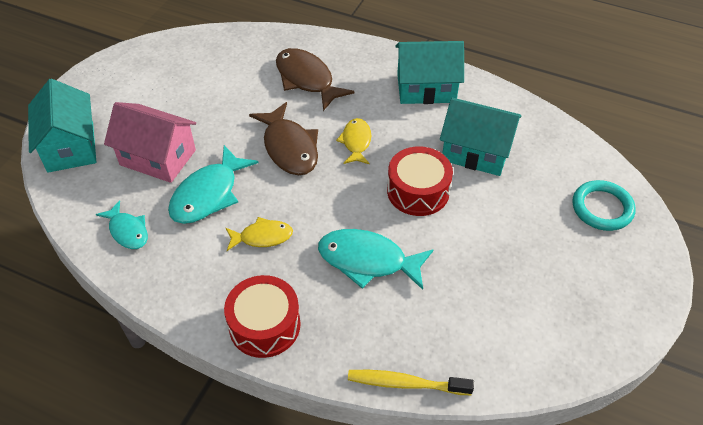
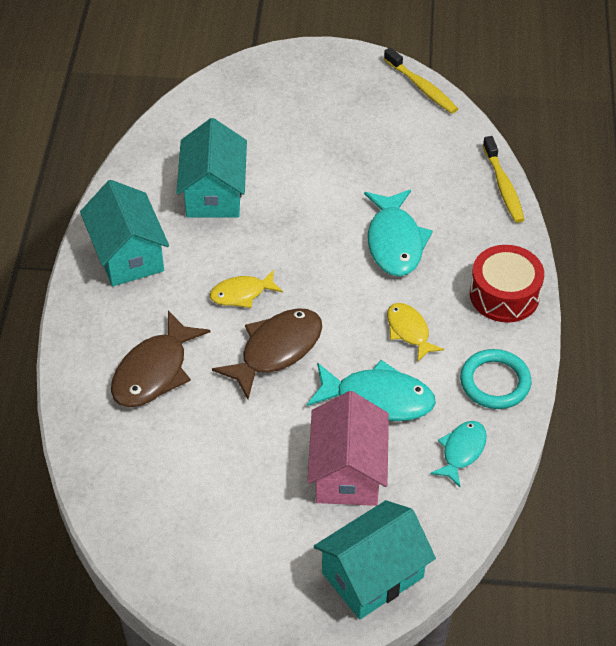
camera: 110 degrees left, 0 degrees up
red drum [387,146,453,216] -> none
turquoise ring [572,180,635,231] -> turquoise ring moved to [460,349,531,409]
none -> yellow toothbrush [384,47,458,114]

